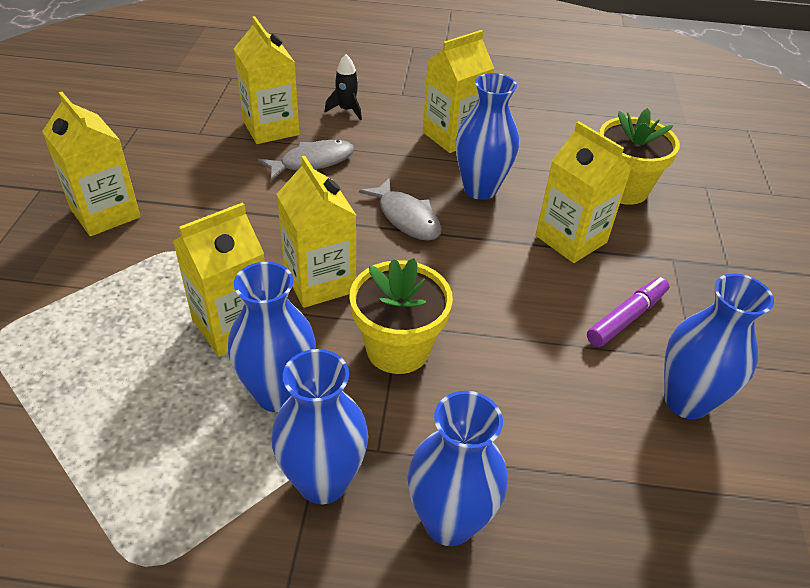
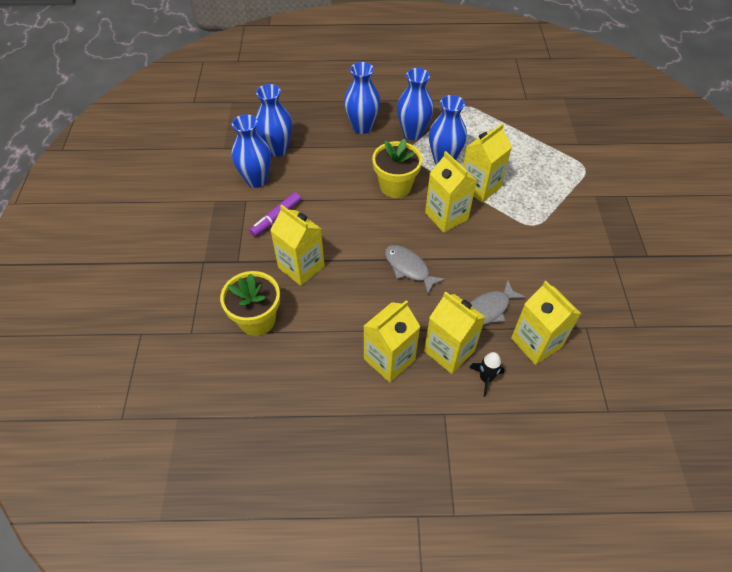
camera: 175 degrees right, 10 degrees up
yellow carton [42,92,141,236] -> yellow carton moved to [424,291,486,374]
blue vase [456,73,519,200] -> blue vase moved to [255,84,292,157]

